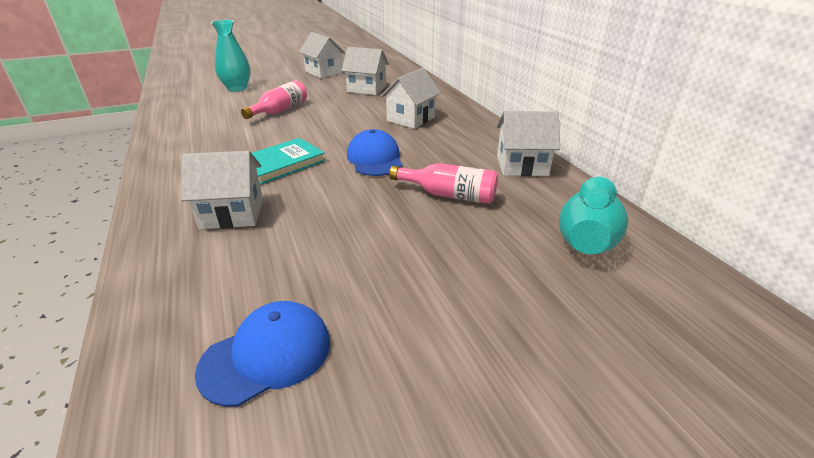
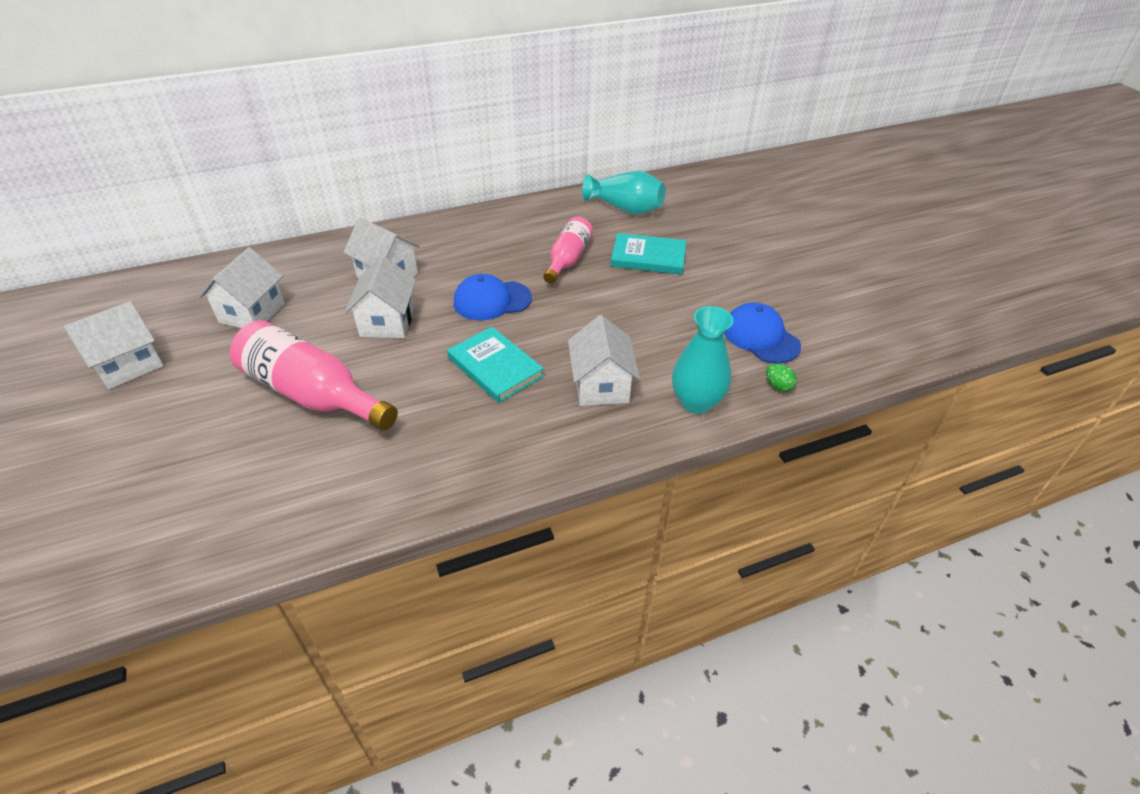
camera: 90 degrees left, 10 degrees up
turquoise vase [211,20,251,92] -> turquoise vase moved to [672,306,733,414]
pink bottle [241,80,307,119] -> pink bottle [230,320,398,431], size x1.62
white house [497,111,560,176] -> white house moved to [345,255,416,338]
none -> turquoise book [611,233,686,275]
none -> green egg [766,363,797,392]

